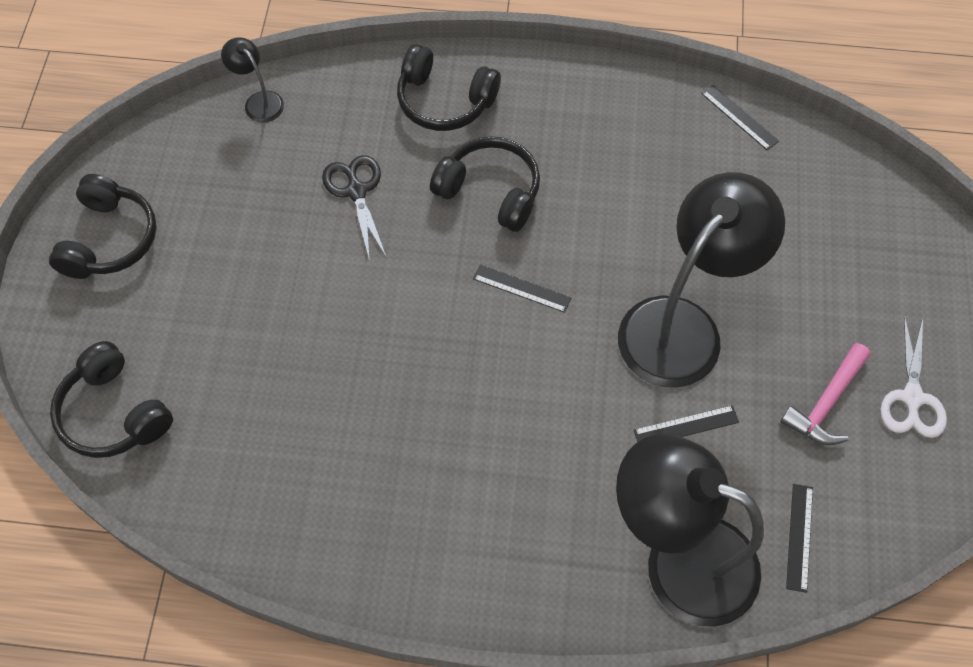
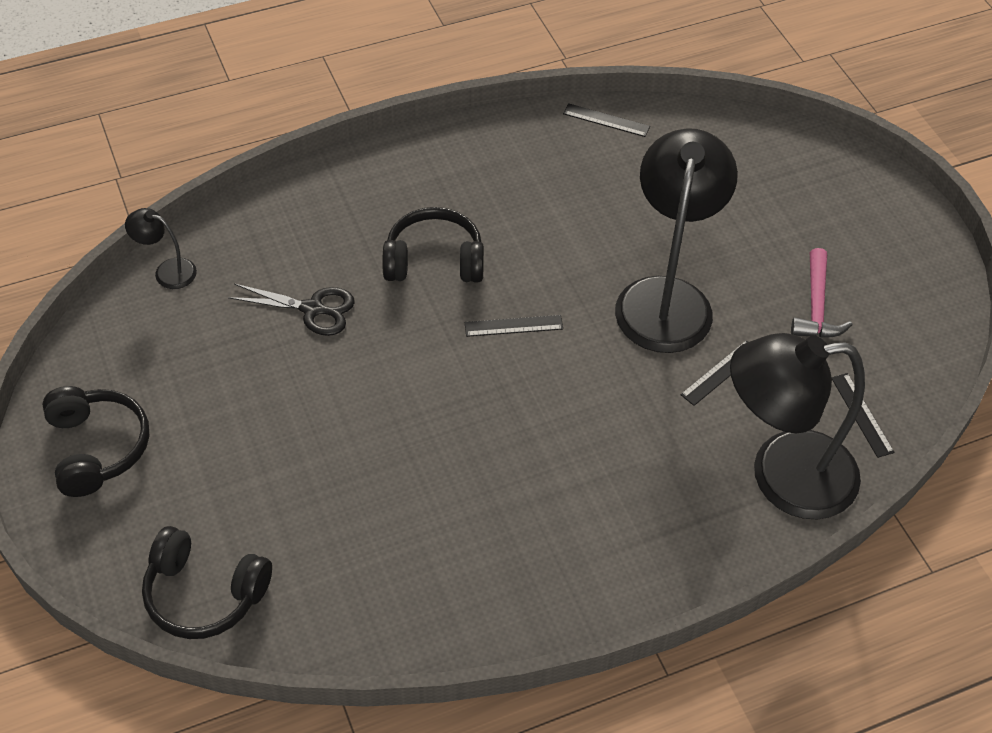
camera: 30 degrees left, 10 degrees down
black scissors [322,155,387,261] -> black scissors turned 150 degrees clockwise [228,284,355,336]
black headphones [397,44,501,131] -> none
white scissors [881,314,947,438] -> none

